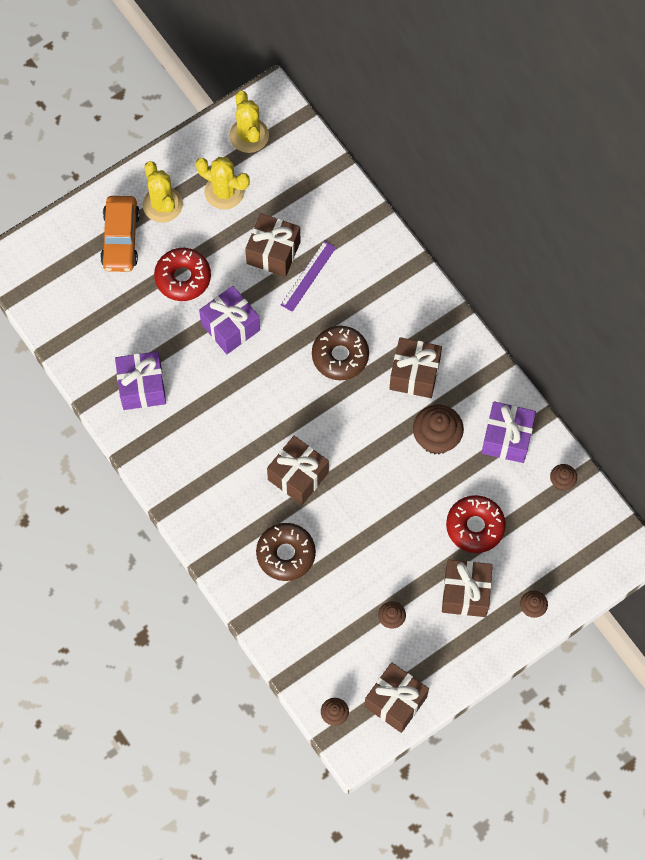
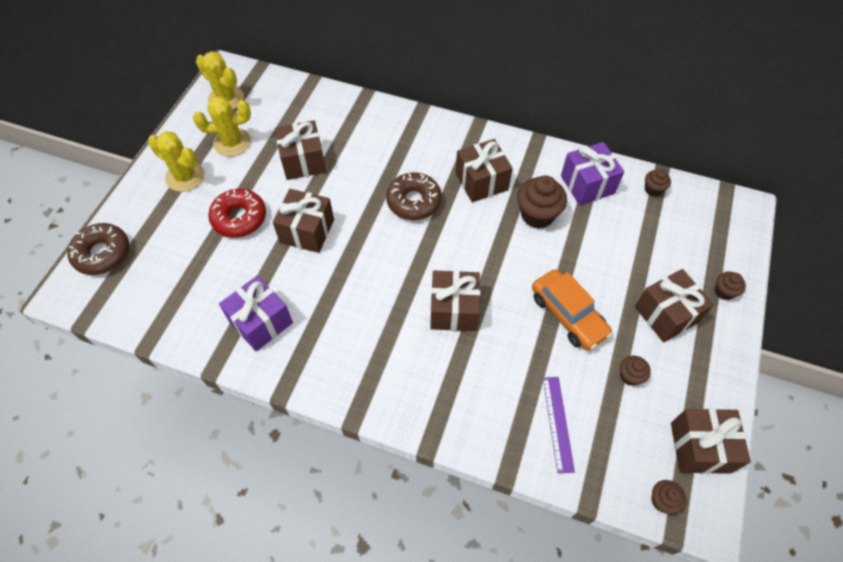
camera: 35 degrees left, 10 degrees down
orange car [100,196,140,272] -> orange car moved to [532,269,613,350]
purple gift [199,286,260,354] -> brown gift [273,189,334,253]
brown donut [256,523,316,581] -> brown donut moved to [67,223,129,275]
purple ruler [281,241,336,312] -> purple ruler moved to [543,377,575,474]
red donut [446,495,506,553] -> none

